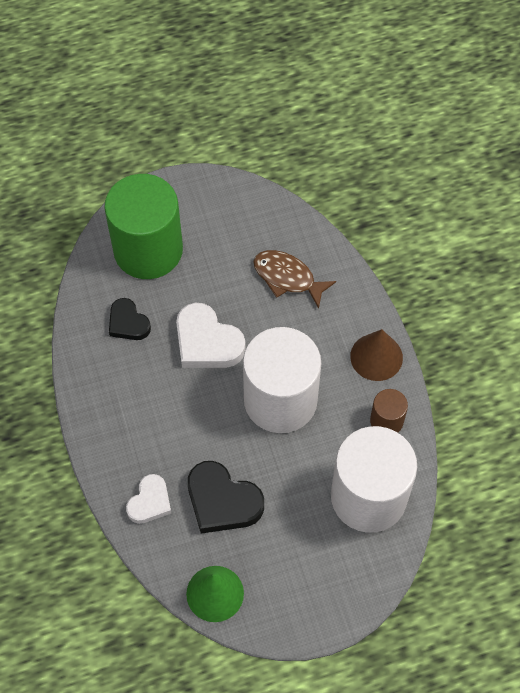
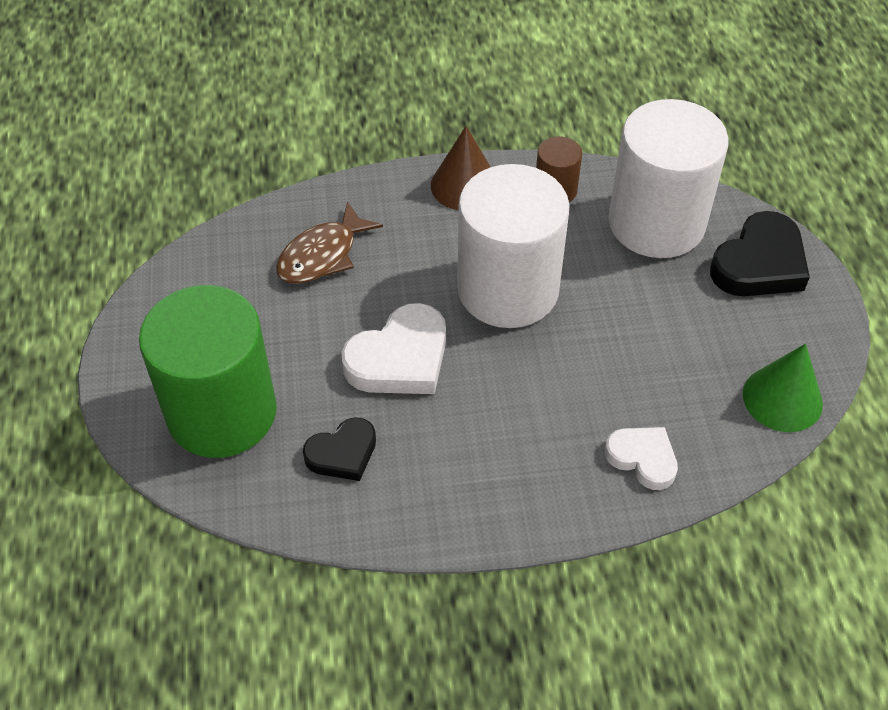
camera: 80 degrees left, 10 degrees down
black heart [188,461,264,534] -> black heart moved to [710,211,810,296]

